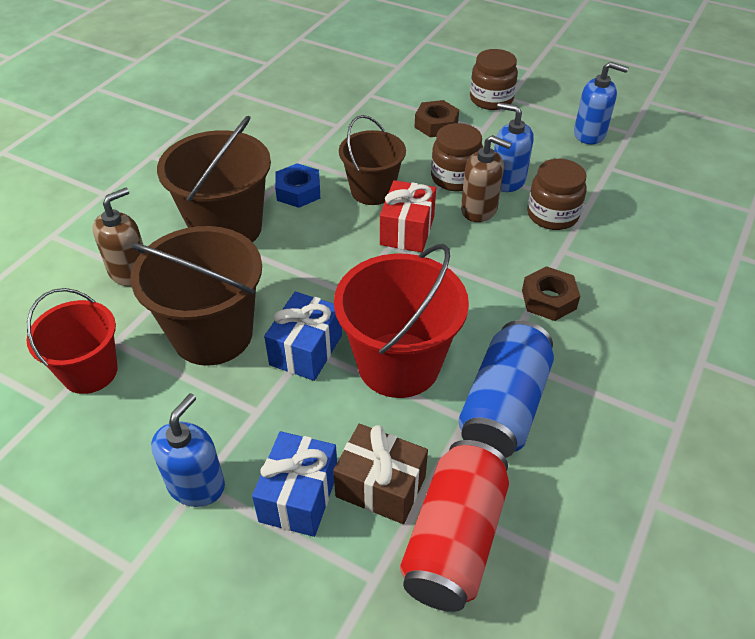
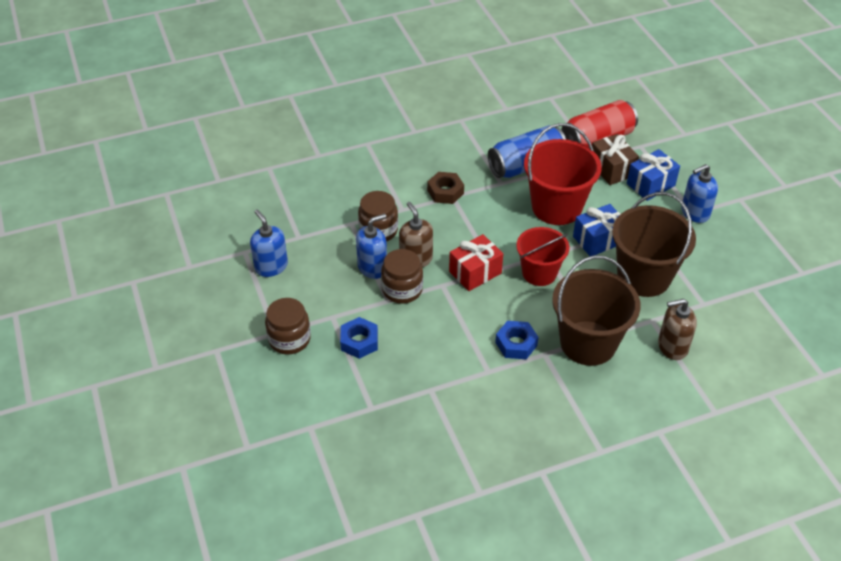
camera: 140 degrees left, 0 degrees up
red bucket [27,288,118,394] -> red bucket moved to [516,227,569,286]
brown bucket [339,115,406,205] -> none
brown nut [414,100,459,137] -> blue nut [340,317,378,359]
blue soap dispenser [494,102,534,192] -> blue soap dispenser turned 105 degrees counterclockwise [356,214,387,279]

